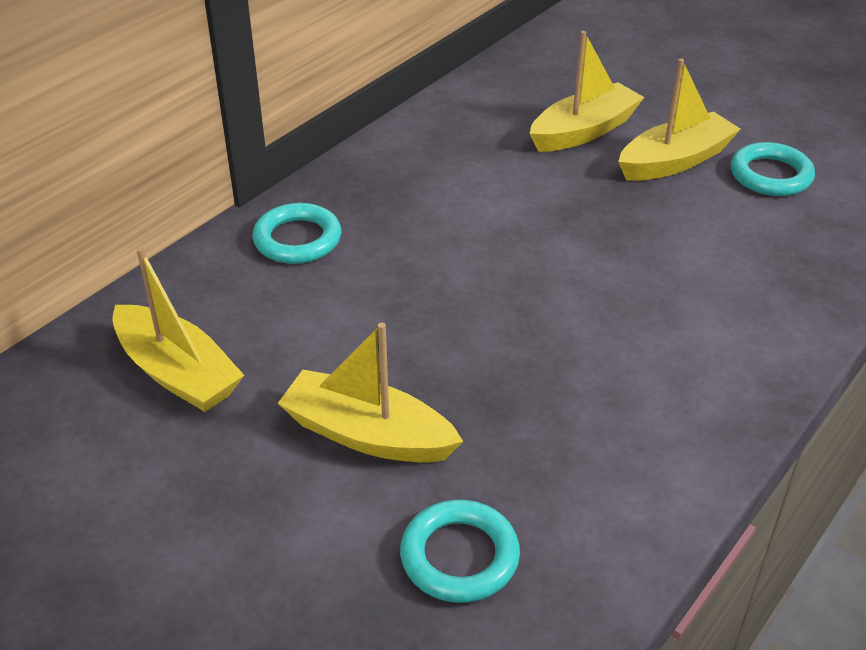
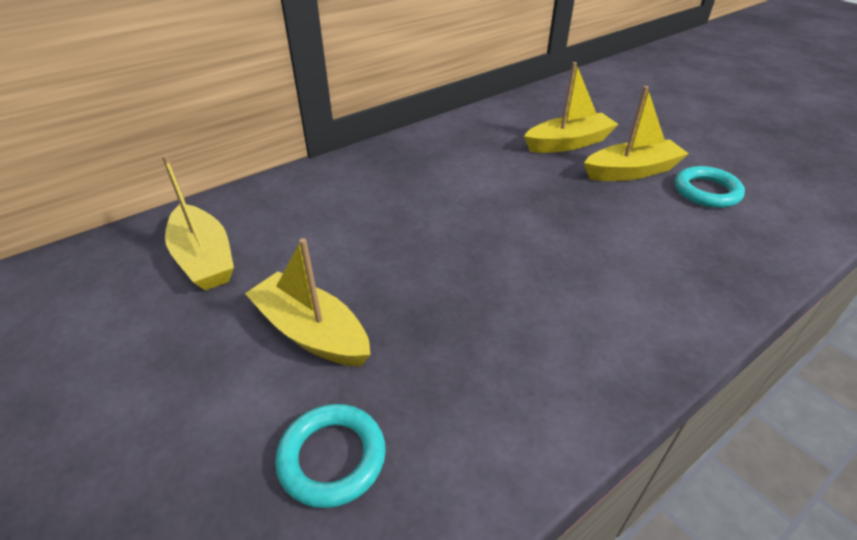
camera: 15 degrees right, 0 degrees up
turquoise ring [253,203,341,264] -> none

